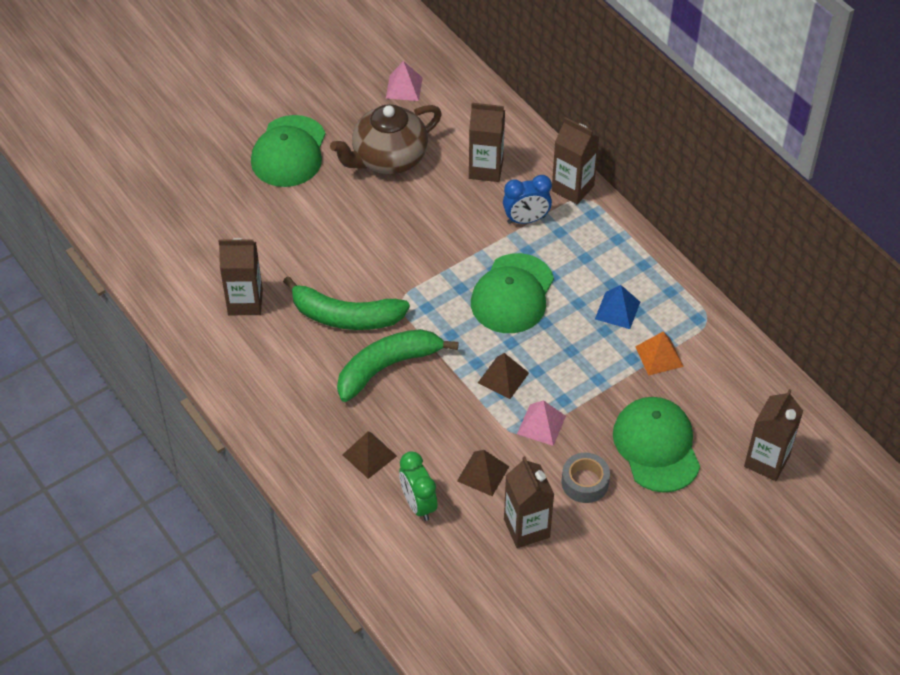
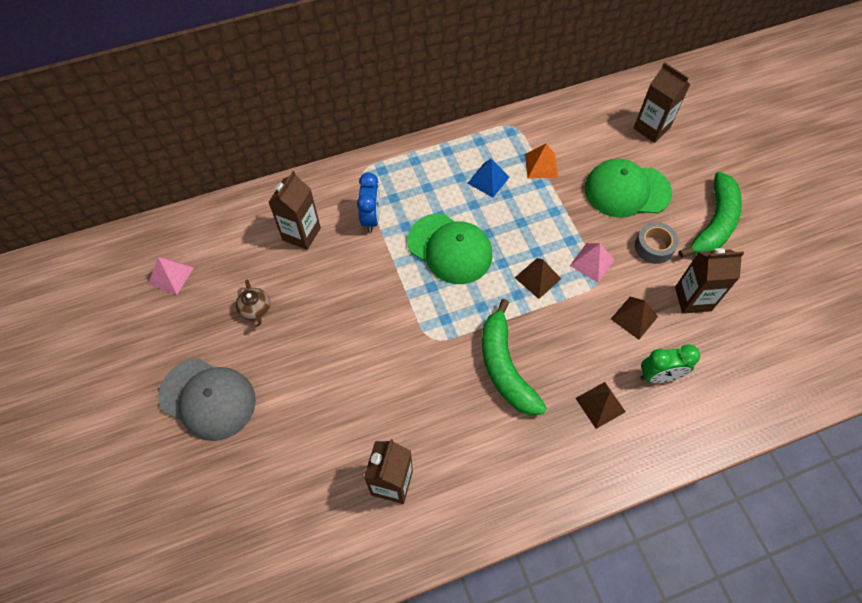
camera: 75 degrees left, 10 degrees up
green cap [251,115,326,187] -> grey cap [158,358,256,441]
green banana [283,276,410,330] -> green banana moved to [679,171,742,257]
brown teapot [330,104,442,174] -> brown teapot [236,280,270,326], size x0.45
brown carton [552,117,599,204] -> none

